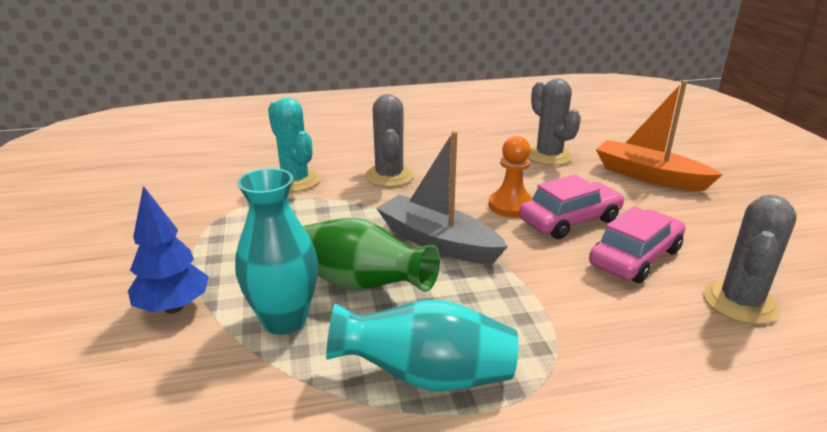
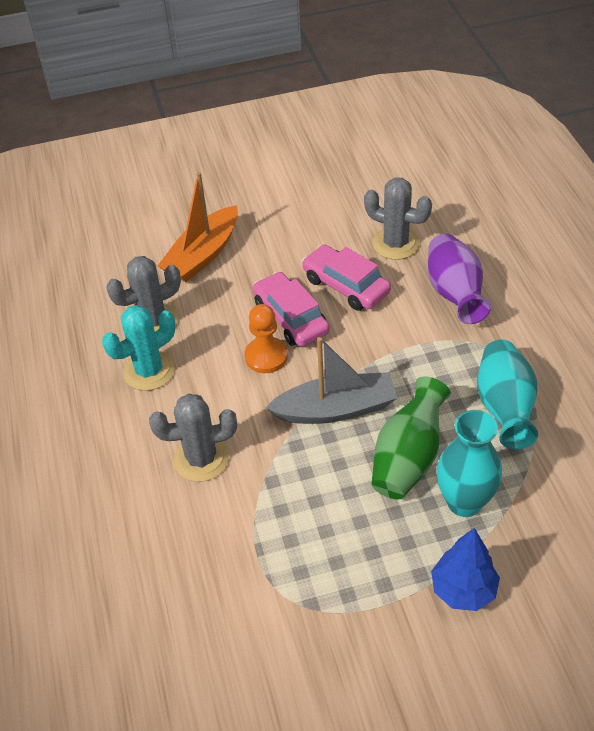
camera: 90 degrees left, 20 degrees up
turquoise cactus [268,97,320,192] -> turquoise cactus moved to [102,305,175,391]
grey boat [376,131,508,264] -> grey boat turned 135 degrees counterclockwise [265,337,398,424]
none -> purple vase [428,233,491,324]

